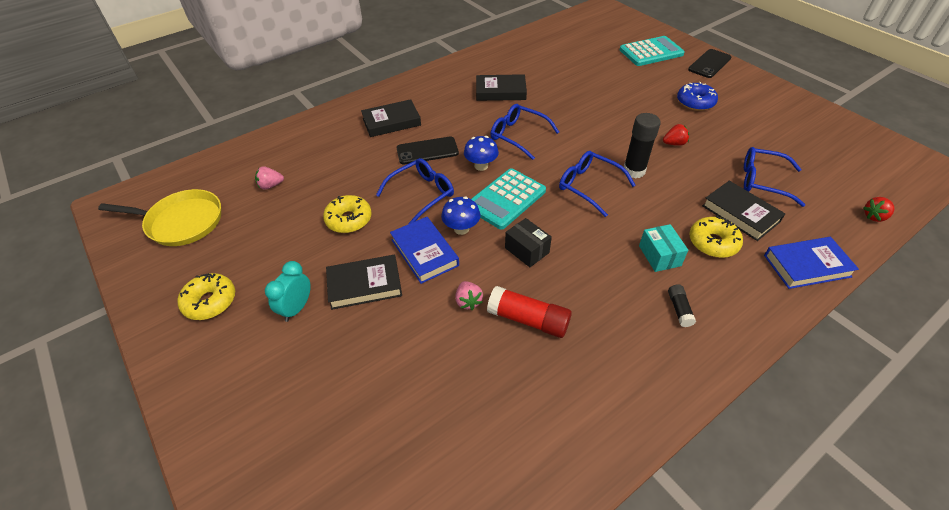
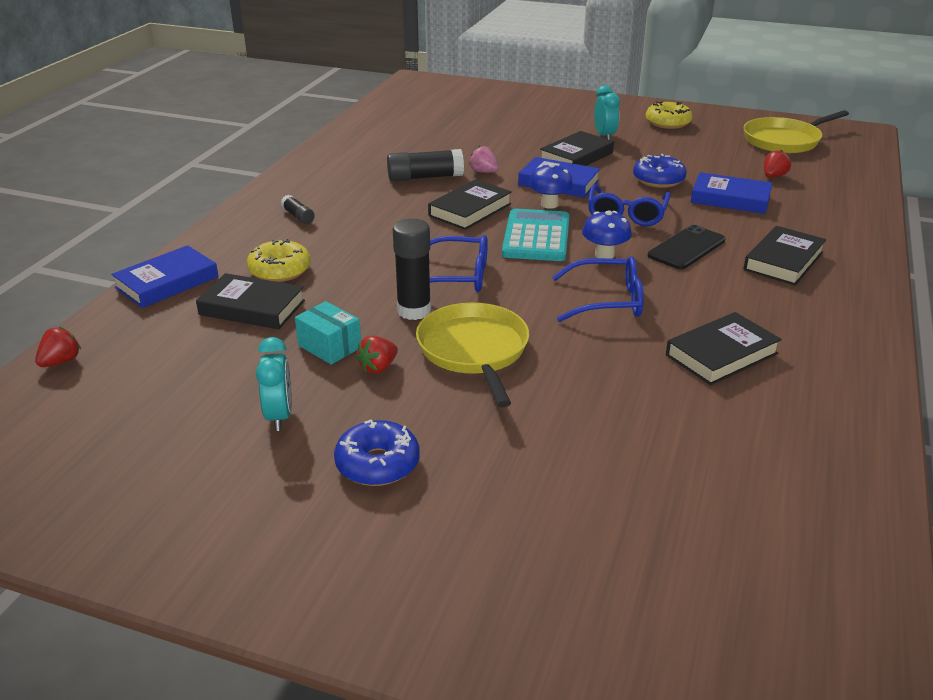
camera: 145 degrees right, 15 degrees down
pink strawberry [255,166,284,190] -> red strawberry [764,150,791,178]
yellow donut [323,195,372,233] -> blue donut [633,154,687,188]
red glue stick [487,286,572,338] -> black glue stick [387,149,464,182]
black box [505,218,552,267] -> black book [428,179,512,230]
turquoise calculator [620,36,685,66] -> none
turquoise box [639,224,688,272] -> turquoise box moved to [295,301,361,365]
black phone [688,49,731,78] -> none
blue glasses [744,147,805,207] -> none
none -> turquoise clock [256,337,292,431]
none -> yellow pan [416,303,529,408]
none -> blue book [691,172,773,214]

